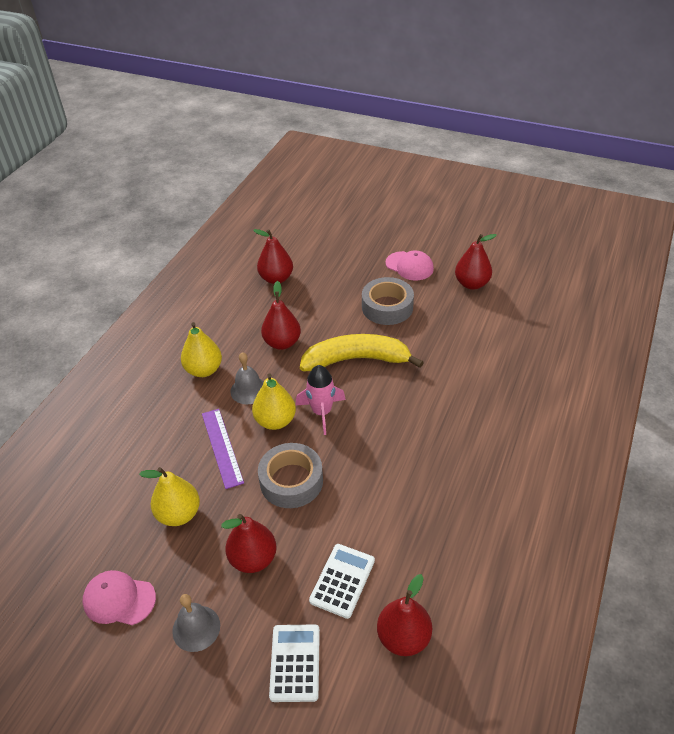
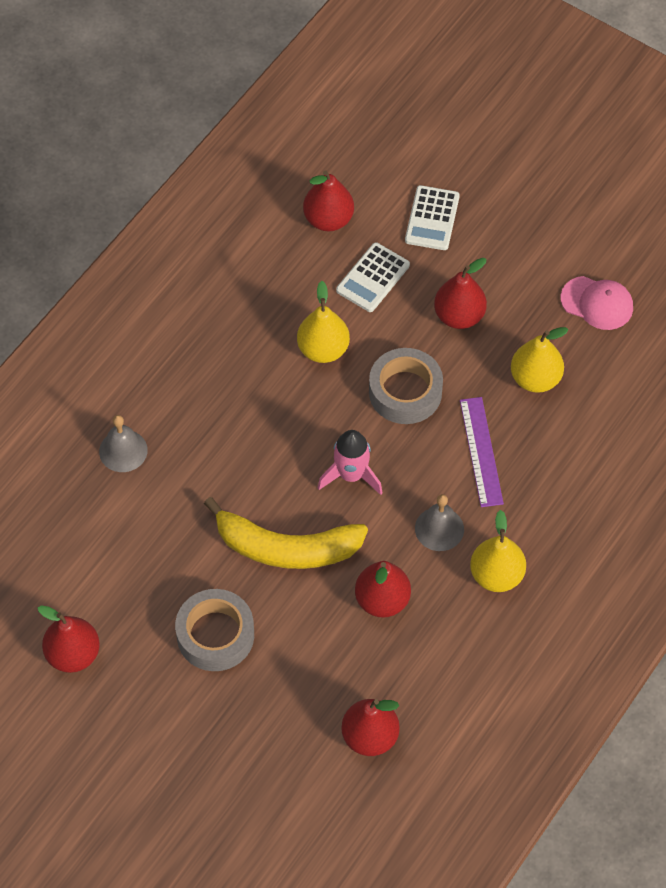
camera: 170 degrees left, 15 degrees up
grey bell [172,594,220,652] -> grey bell moved to [99,415,148,472]
yellow pear [252,374,296,430] -> yellow pear moved to [297,281,350,363]
pink cap [385,251,434,281] -> none

